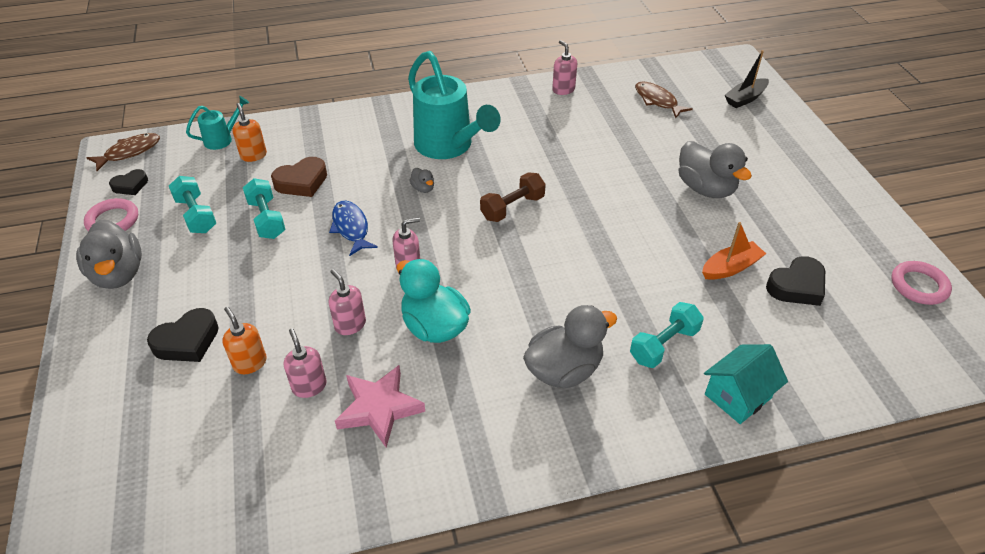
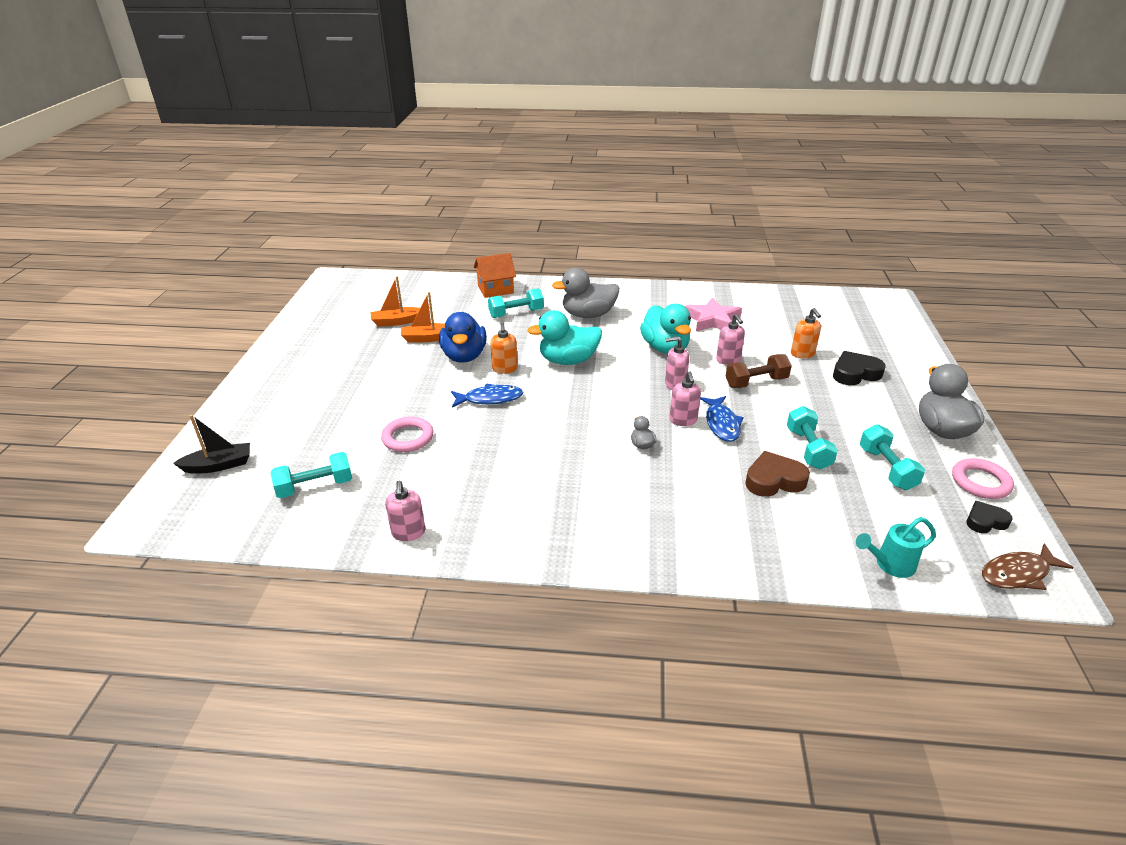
camera: 160 degrees left, 10 degrees down
orange soap dispenser [232,103,267,162] -> orange soap dispenser moved to [490,323,518,374]
pink soap dispenser [284,328,327,398] -> pink soap dispenser moved to [669,371,701,426]
turquoise watering can [408,51,501,159] -> none
brown dumbbell [480,172,546,222] -> brown dumbbell moved to [726,354,792,388]
brown fish [635,82,693,118] -> turquoise dumbbell [270,452,352,498]
grey duck [679,141,752,198] -> none
turquoise house [704,344,788,424] -> orange house [474,253,516,298]
black heart [766,256,825,306] -> orange boat [370,276,420,327]
pink ring [892,261,952,305] -> pink ring moved to [381,416,433,452]
none -> blue duck [439,312,487,363]
none -> blue fish [451,383,523,408]
none -> turquoise duck [527,310,602,365]

